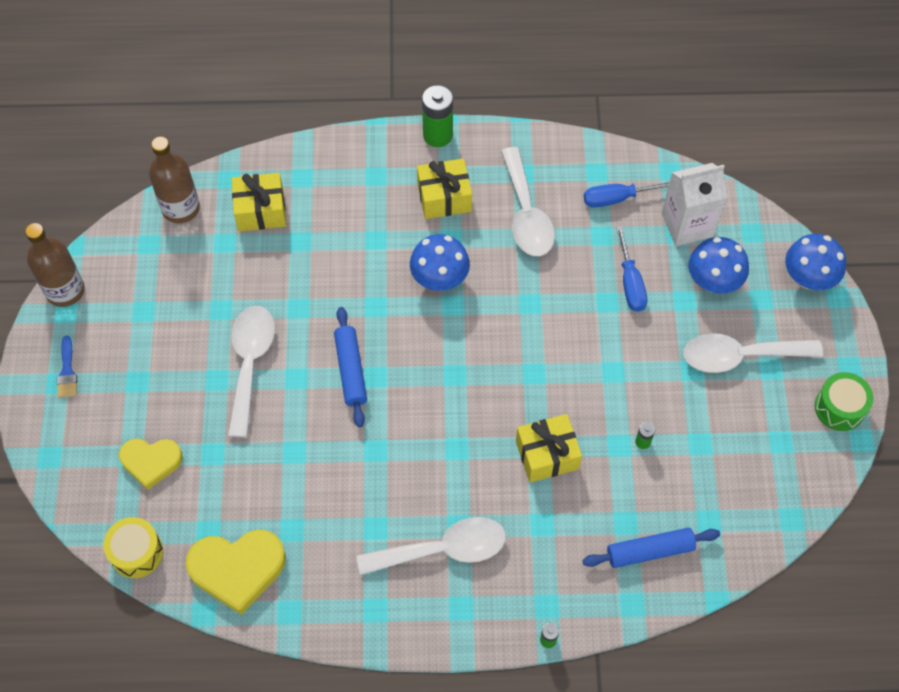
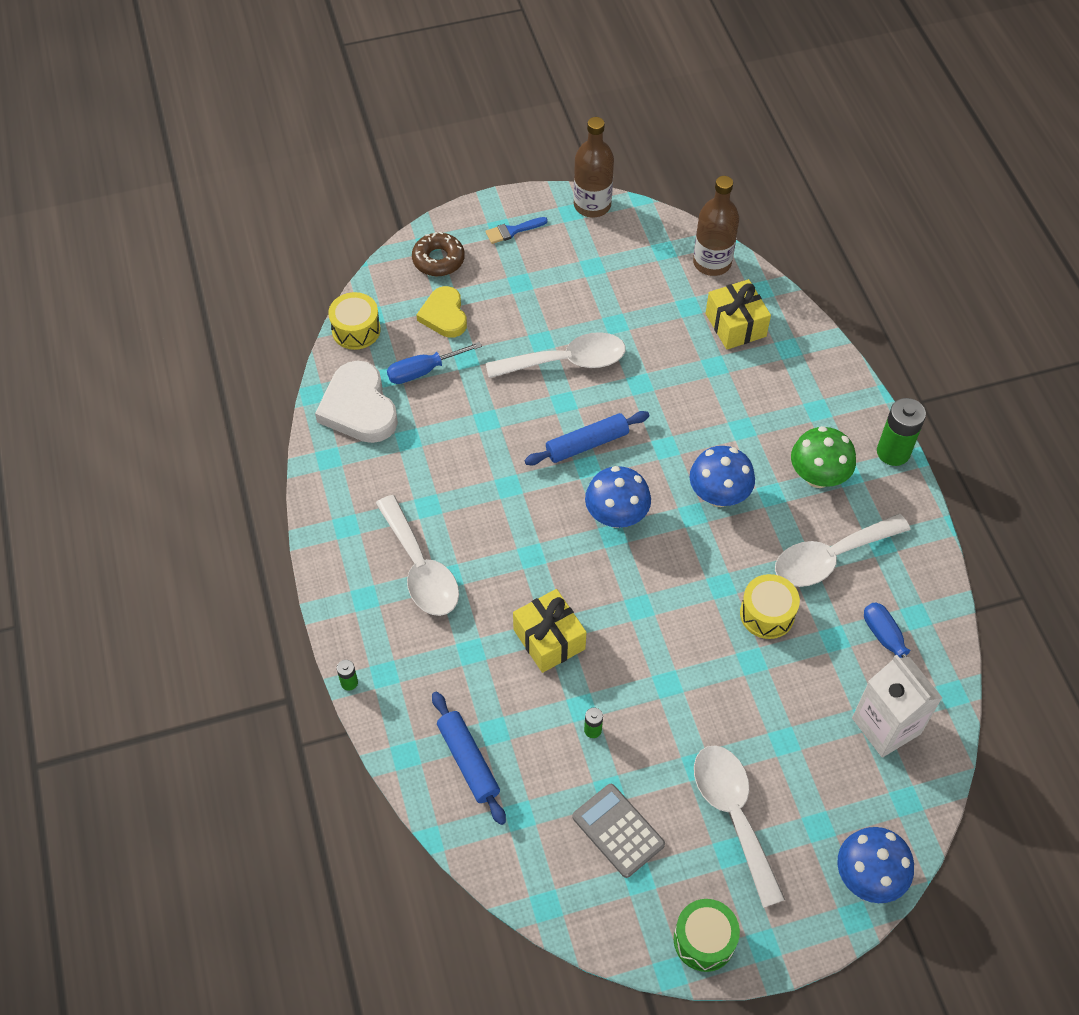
camera: 75 degrees right, 5 degrees down
yellow heart [185,530,286,615] -> white heart [315,360,398,443]
yellow gift [417,158,472,219] -> green mushroom [791,426,856,488]
blue screwdriver [616,226,647,312] -> blue screwdriver moved to [387,342,482,384]
blue mushroom [689,237,749,294] -> blue mushroom moved to [585,466,651,528]
none -> brown donut [412,232,465,276]
none -> grey calculator [572,784,665,878]
none -> yellow drum [740,574,800,639]

